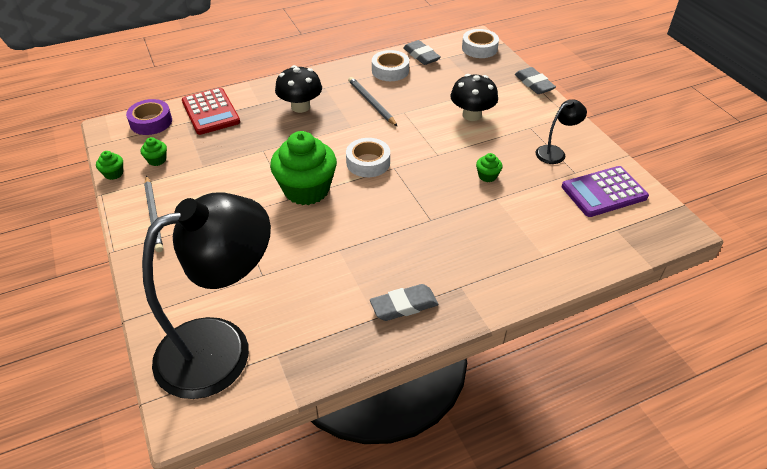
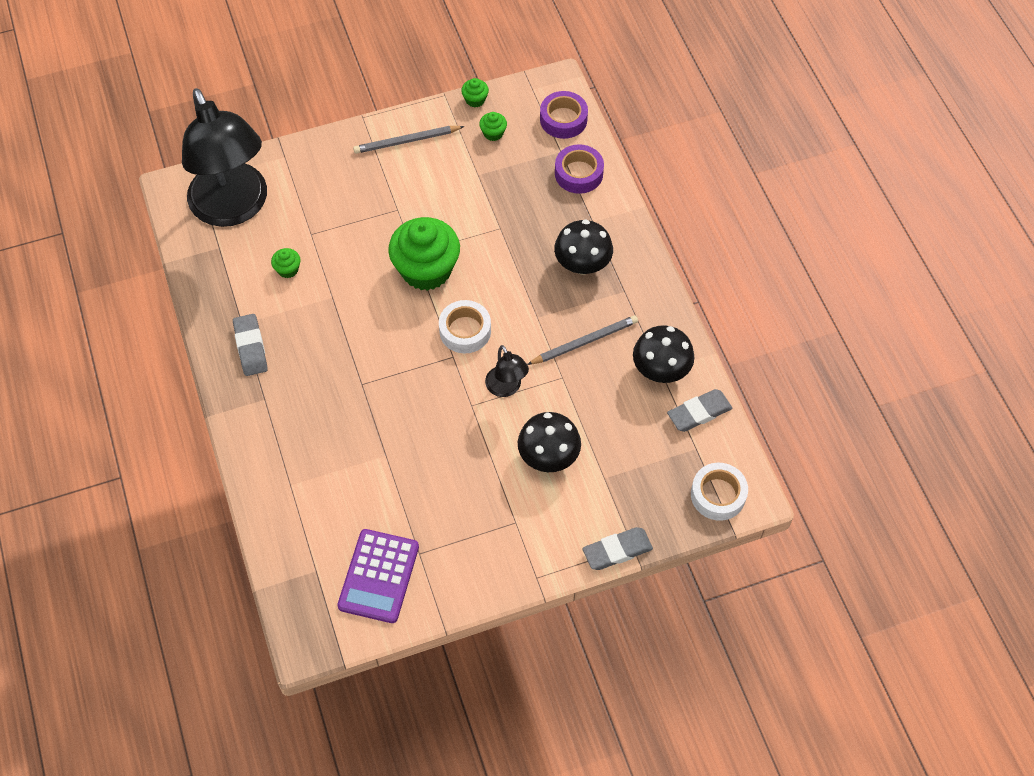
camera: 95 degrees right, 15 degrees up
red calculator [182,88,240,135] -> purple tape [555,144,604,194]
white tape [372,50,409,81] -> black mushroom [633,325,694,383]
green cupcake [476,153,502,182] -> green cupcake moved to [271,248,301,278]
black lamp [536,99,587,164] -> black lamp moved to [485,345,529,397]
purple calculator [562,166,649,217] -> purple calculator turned 150 degrees counterclockwise [337,529,419,623]

